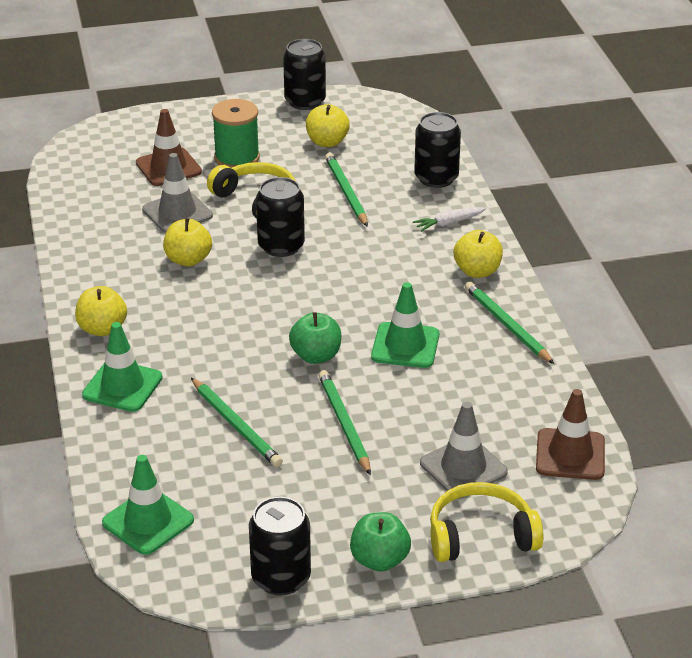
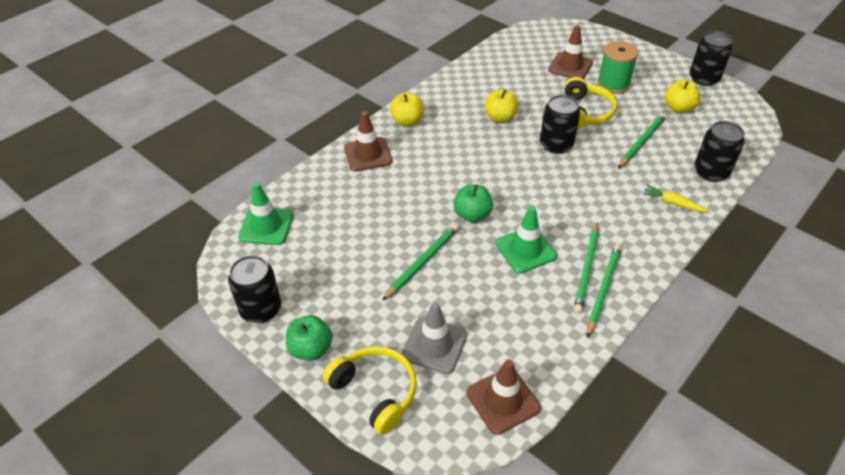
camera: 55 degrees right, 10 degrees up
green traffic cone [82,322,163,412] -> brown traffic cone [344,111,392,172]
grey traffic cone [142,153,213,233] -> none
green pencil [191,378,283,467] -> green pencil moved to [574,222,599,314]
white carrot [413,207,487,232] -> yellow carrot [643,185,709,212]
yellow apple [454,230,503,278] -> none

